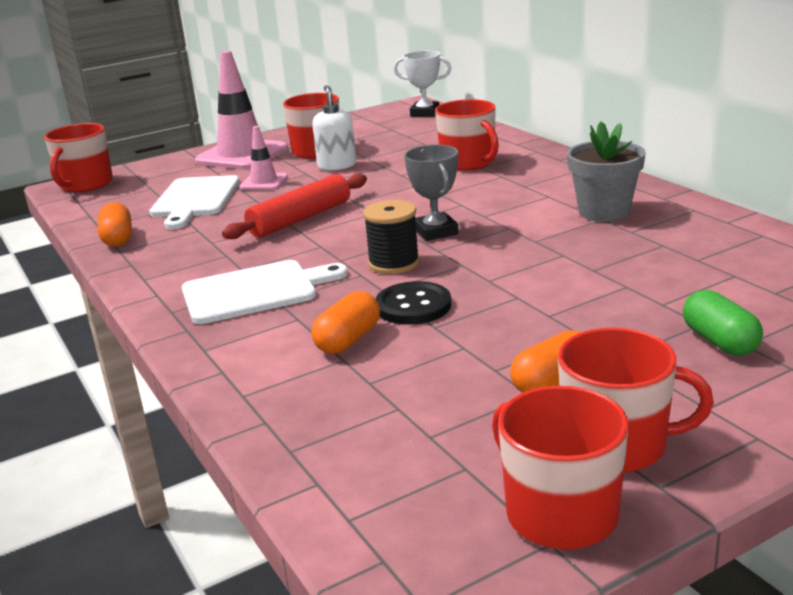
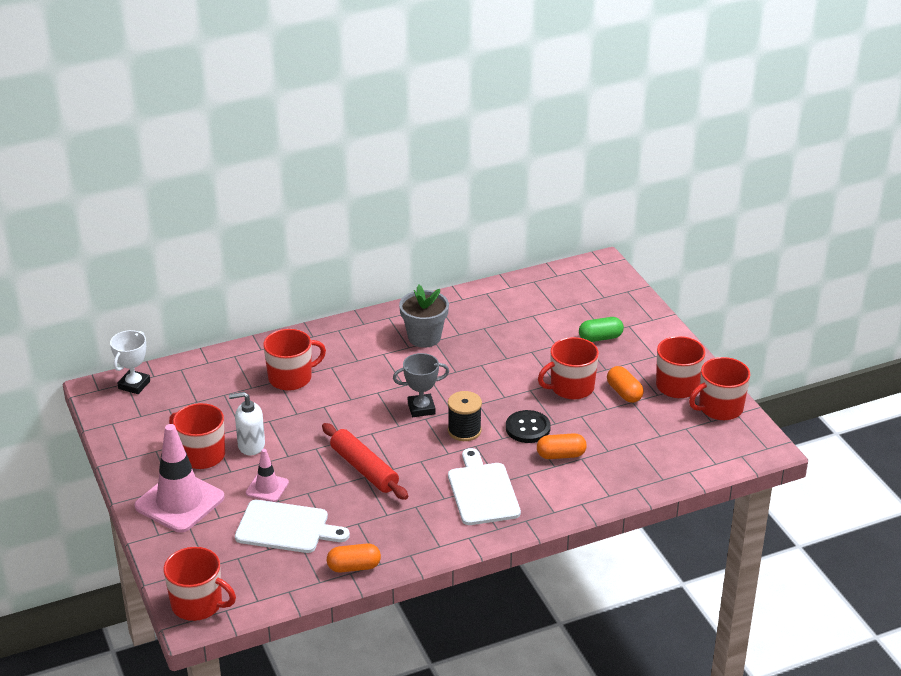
camera: 85 degrees left, 10 degrees up
orange capsule [311,291,380,354] -> orange capsule turned 45 degrees counterclockwise [537,433,587,459]
none -> red mug [538,337,599,400]

